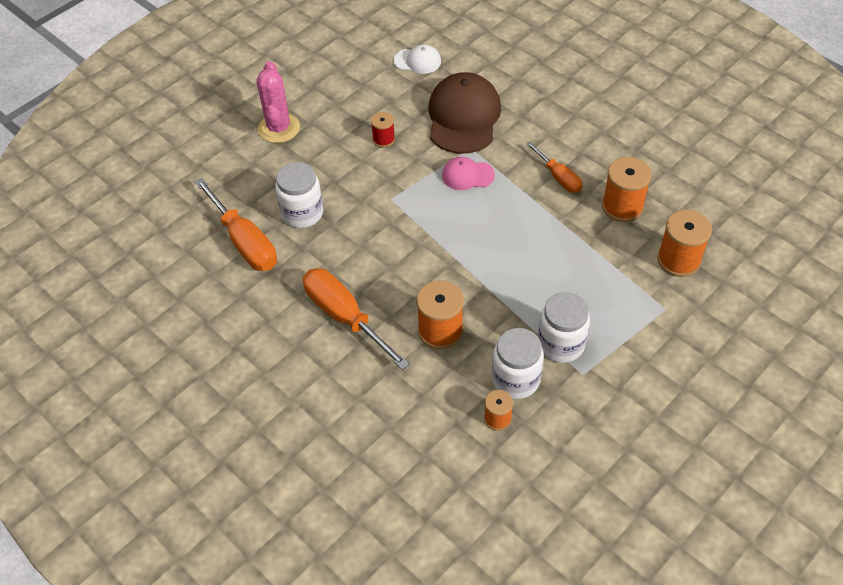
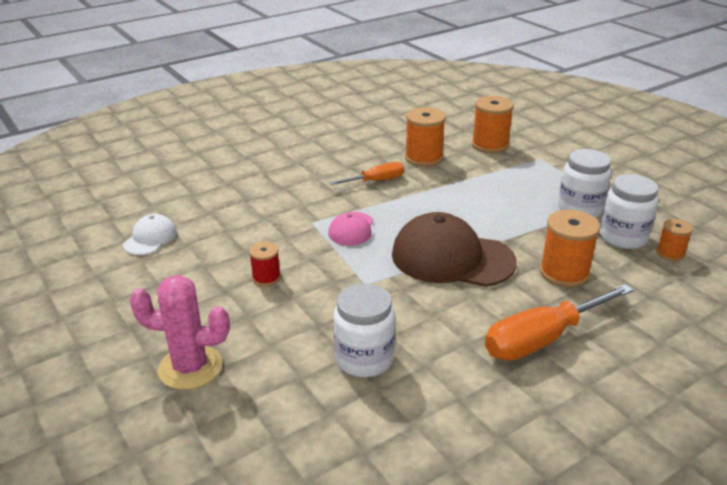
camera: 80 degrees left, 20 degrees down
orange screwdriver [195,178,277,271] -> none
brown cap [428,72,501,154] -> brown cap moved to [392,212,517,287]

